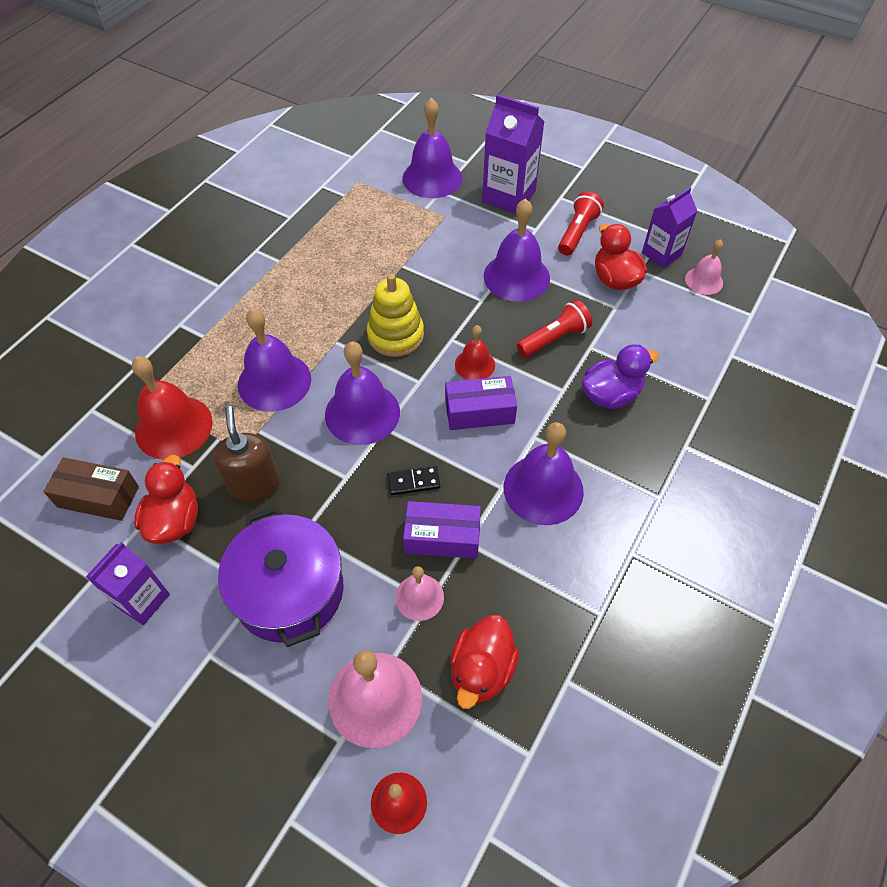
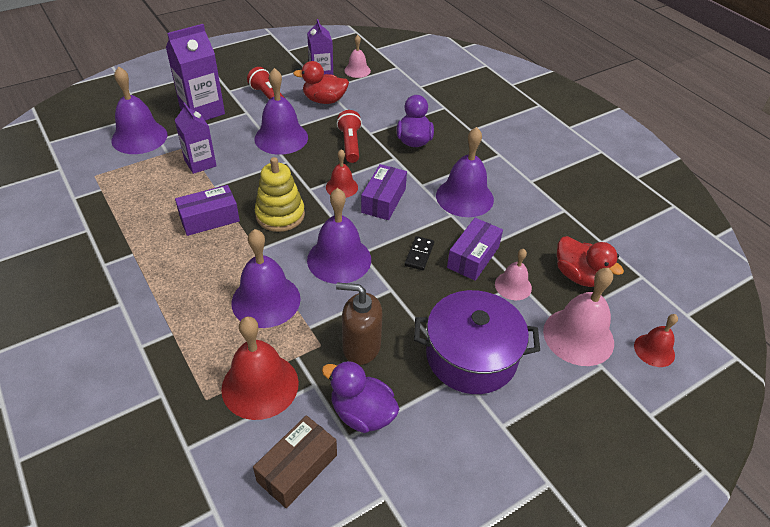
camera: 65 degrees left, 10 degrees down
purple carton [86,542,170,625] -> purple carton moved to [175,102,217,174]
red duck [134,455,198,544] -> purple duck [322,361,399,433]
none -> purple box [175,185,240,236]

